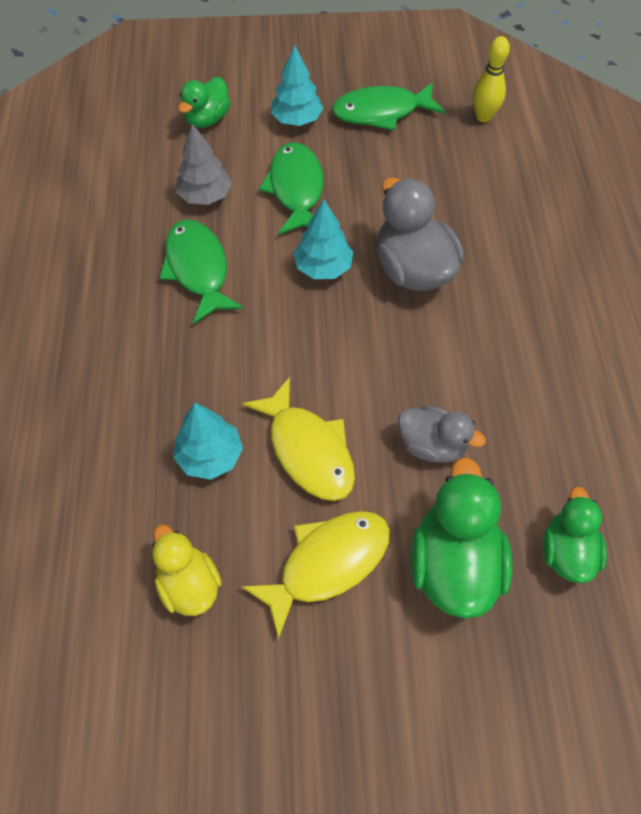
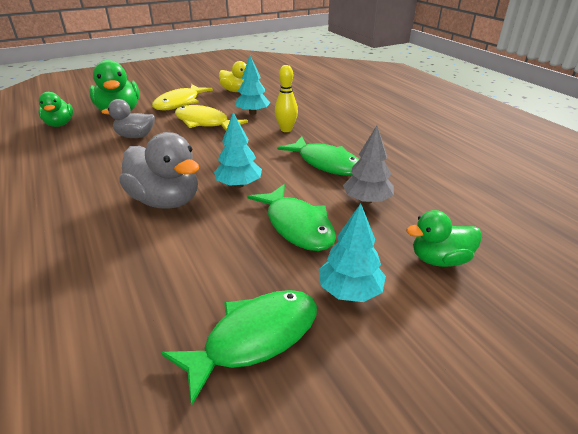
camera: 155 degrees right, 25 degrees down
green duck [178,77,230,128] -> green duck turned 105 degrees counterclockwise [406,210,482,267]
yellow bowling pin [473,36,510,122] -> yellow bowling pin moved to [275,65,298,132]

